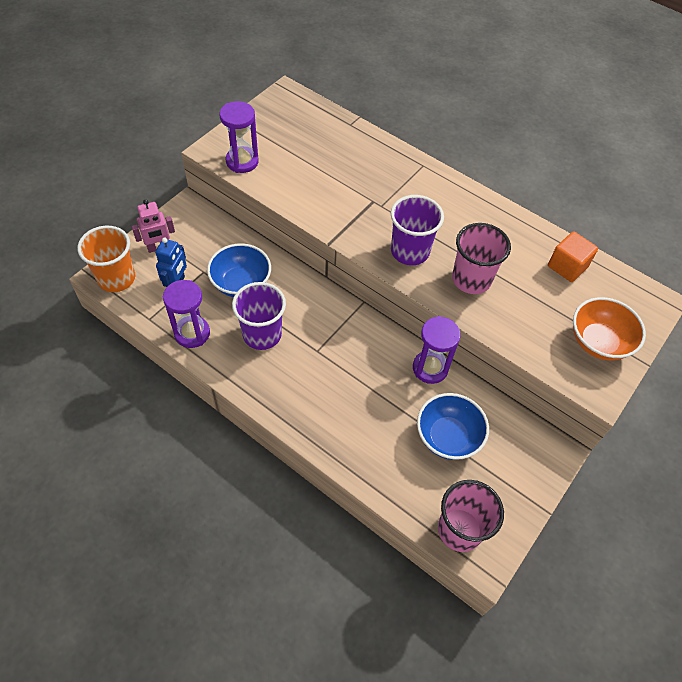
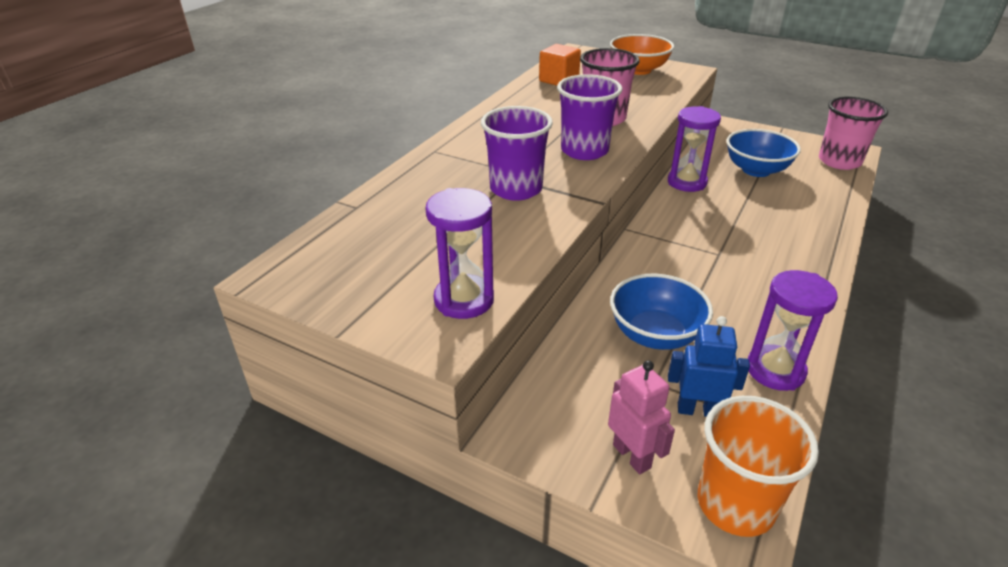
camera: 95 degrees left, 20 degrees down
purple cup [232,282,286,350] -> purple cup moved to [481,106,553,201]

